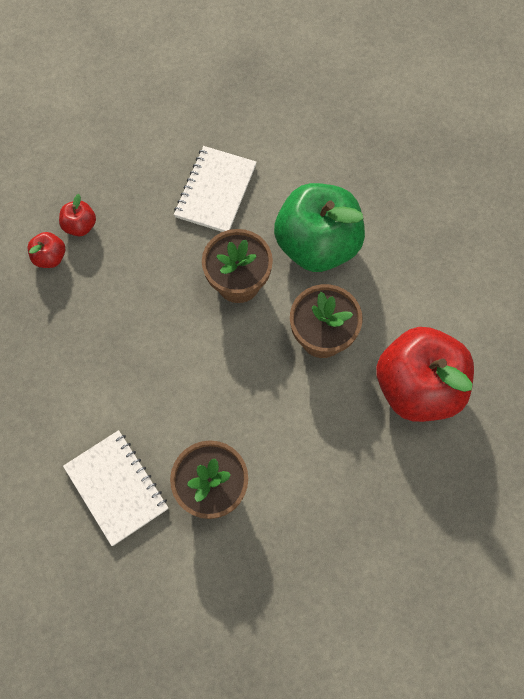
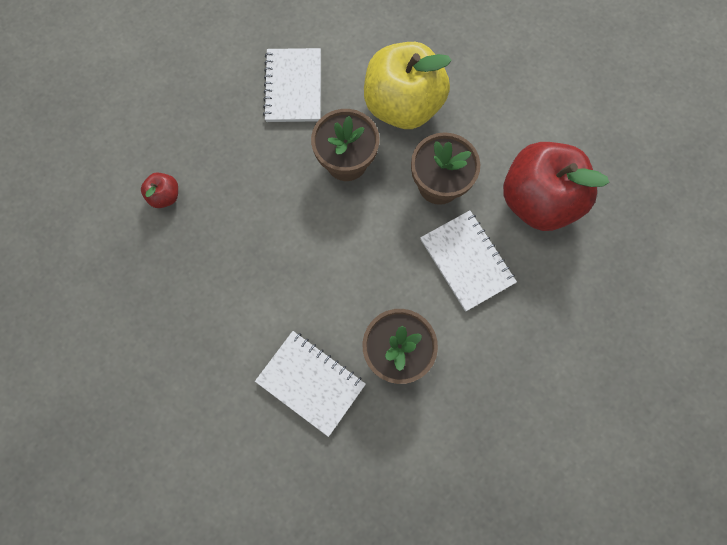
camera: 20 degrees left, 5 degrees up
red apple [59,194,96,236] -> none
green apple [274,183,365,272] -> yellow apple [364,42,452,129]
none -> white notebook [420,210,517,312]

